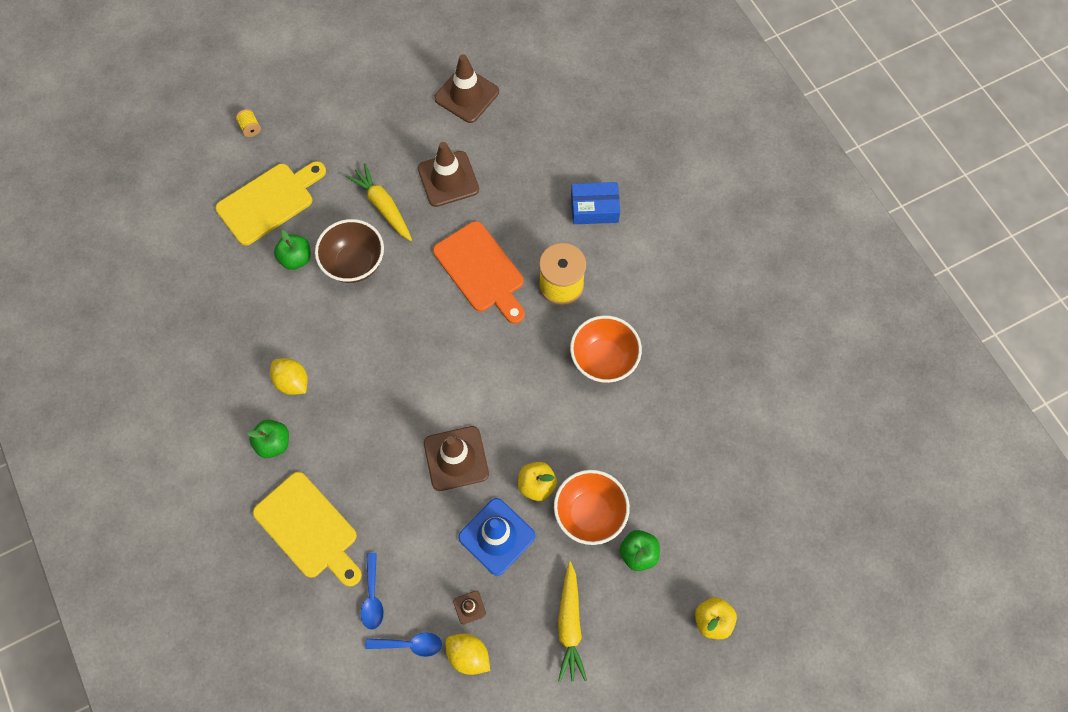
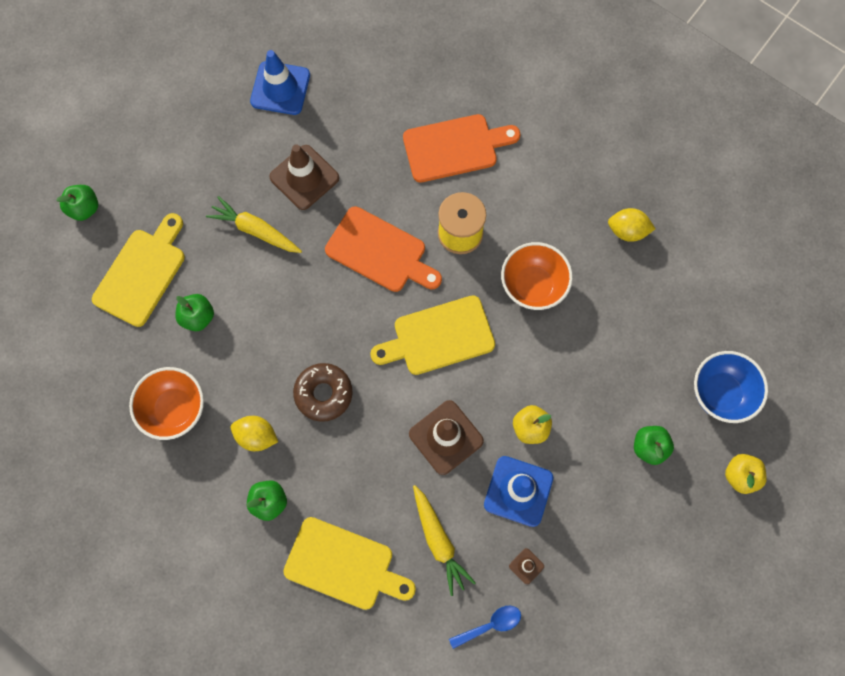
camera: 25 degrees left, 5 degrees up
yellow spool [236,109,261,137] -> green apple [56,185,98,221]
brown bowl [315,219,384,283] -> none
blue spoon [361,553,384,630] -> none
brown traffic cone [434,54,499,123] -> blue traffic cone [250,50,310,115]
yellow lemon [445,633,490,675] -> yellow lemon moved to [608,208,655,242]
orange bowl [554,470,630,545] -> orange bowl moved to [129,367,204,440]
yellow carrot [558,562,587,682] -> yellow carrot moved to [413,485,476,596]
blue box [571,182,620,224] -> orange cutting board [403,114,520,182]
none -> brown donut [293,363,352,422]
none -> yellow cutting board [370,295,495,375]
none -> blue bowl [694,351,768,423]

